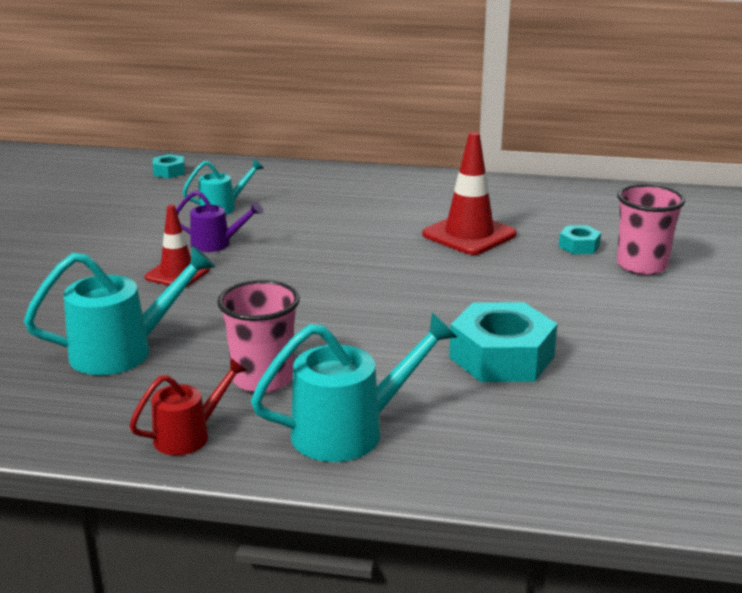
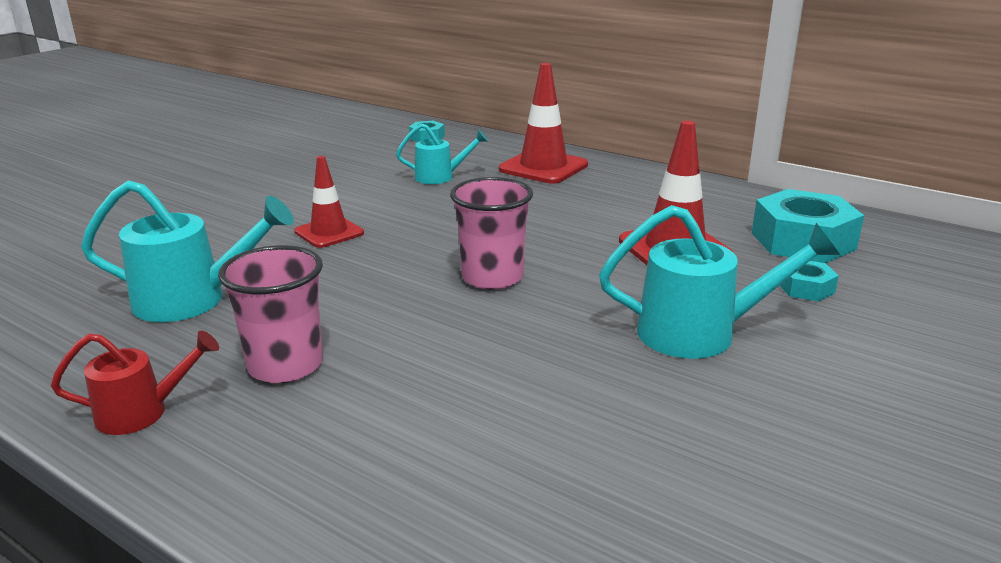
camera: 25 degrees right, 0 degrees up
purple watering can [176,190,263,252] -> none
turquoise watering can [251,312,457,462] -> turquoise watering can moved to [599,205,840,359]
turquoise nut [449,302,557,382] -> turquoise nut moved to [752,189,864,263]
pink cup [617,184,685,275] -> pink cup moved to [450,177,533,290]
none -> red traffic cone [499,63,588,184]

